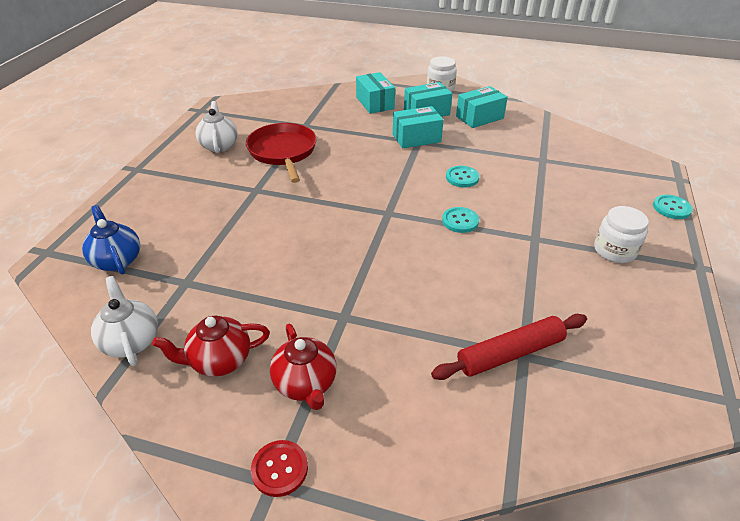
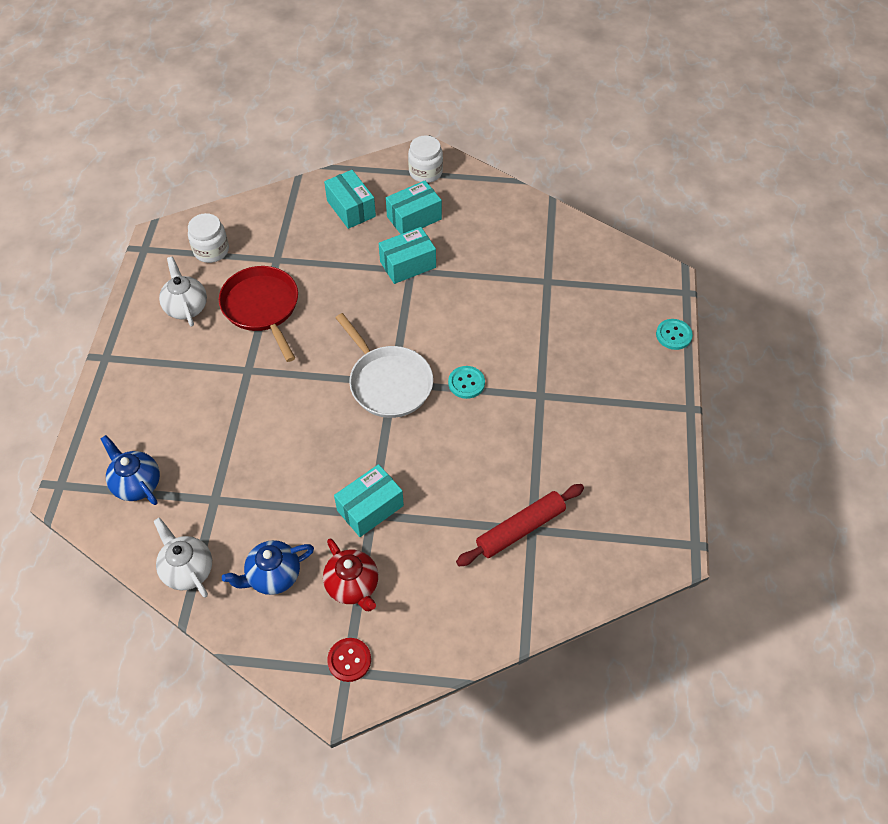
camera: 10 degrees left, 15 degrees up
red teapot [152,316,270,377] -> blue teapot [222,540,314,595]
turquoise button [446,166,480,187] -> none
turquoise box [456,86,508,128] -> turquoise box moved to [334,464,404,537]
white jar [594,206,649,263] -> white jar moved to [188,213,229,263]
none -> white pan [336,313,433,418]

